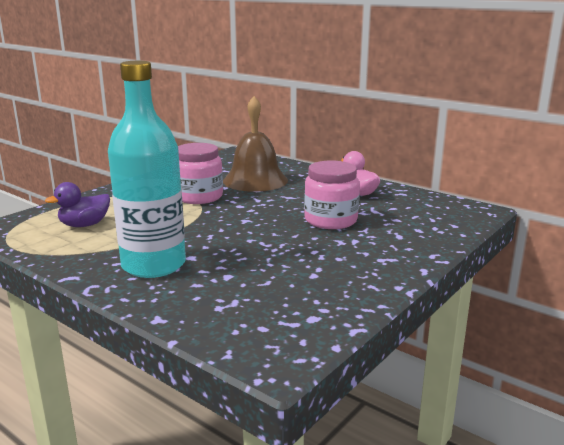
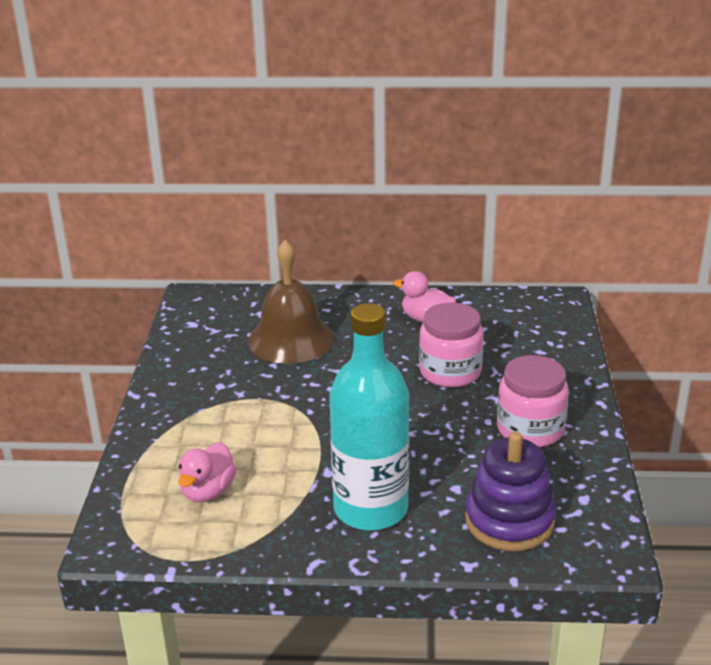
camera: 35 degrees left, 10 degrees up
purple duck [45,182,110,227] -> pink duck [178,442,237,503]
pink jar [178,143,223,204] -> pink jar moved to [497,355,569,447]
none -> purple stacking toy [465,432,556,551]

